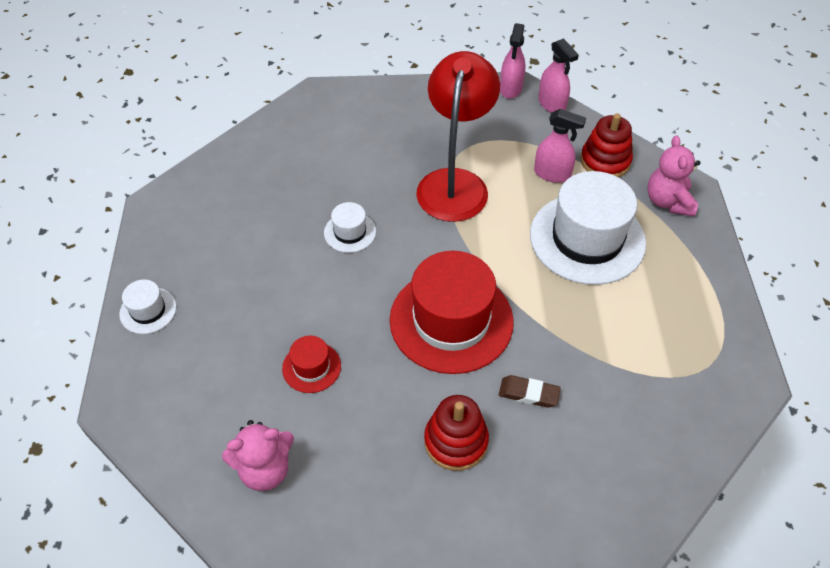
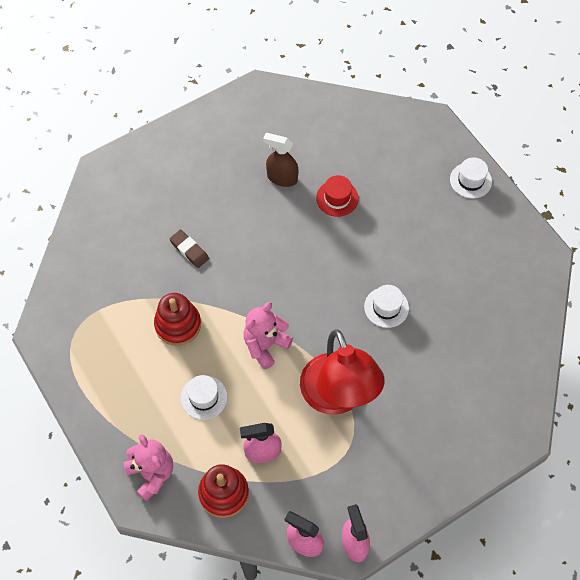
camera: 150 degrees right, 10 degrees up
pink teddy bear [222,420,294,491] -> pink teddy bear moved to [243,302,293,370]
red hat [390,251,514,374] -> none
red stacking toy [424,395,489,471] -> red stacking toy moved to [154,293,201,346]
brown eraser [499,375,561,408] -> brown eraser turned 60 degrees clockwise [169,230,209,268]
white hat [530,171,646,285] -> white hat [181,375,227,420], size x0.46
none -> brown spray bottle [263,133,299,187]

